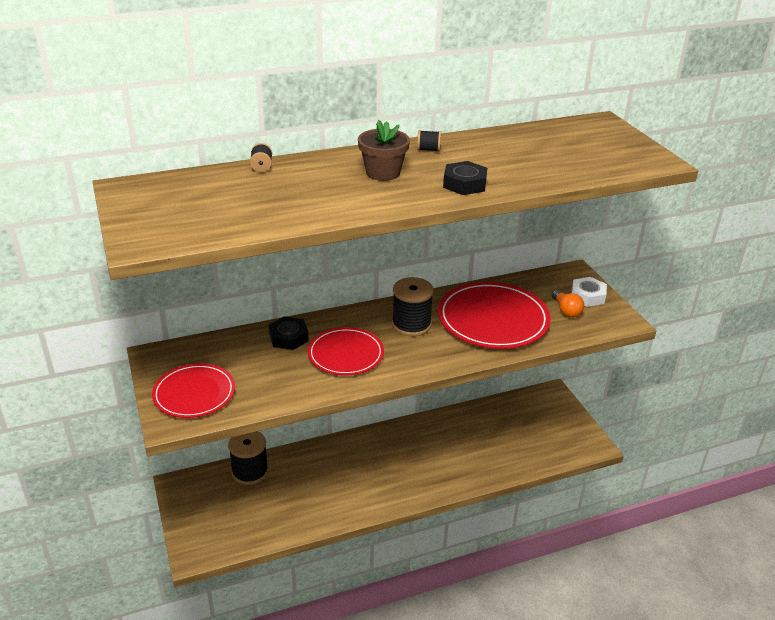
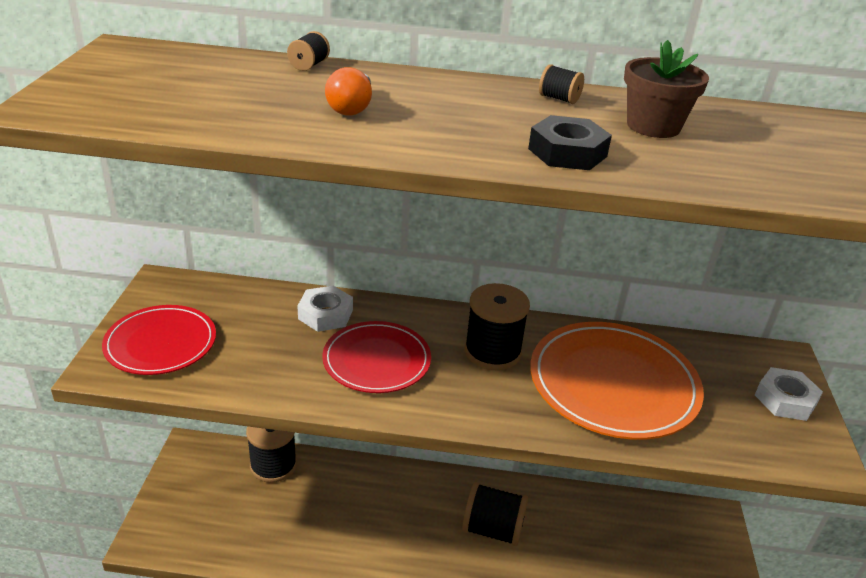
camera: 25 degrees right, 0 degrees up
black nut [269,316,309,350] -> white nut [297,286,353,332]
brown flower pot [358,120,410,181] -> brown flower pot moved to [624,40,709,138]
red plate [438,282,551,349] -> orange plate [530,322,704,440]
orange light bulb [552,289,584,318] -> orange light bulb moved to [325,67,372,116]
none -> black spool [462,482,528,546]

